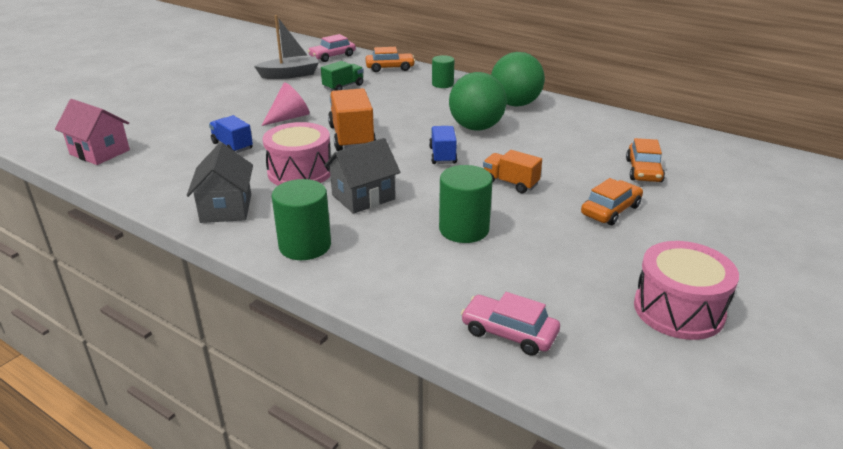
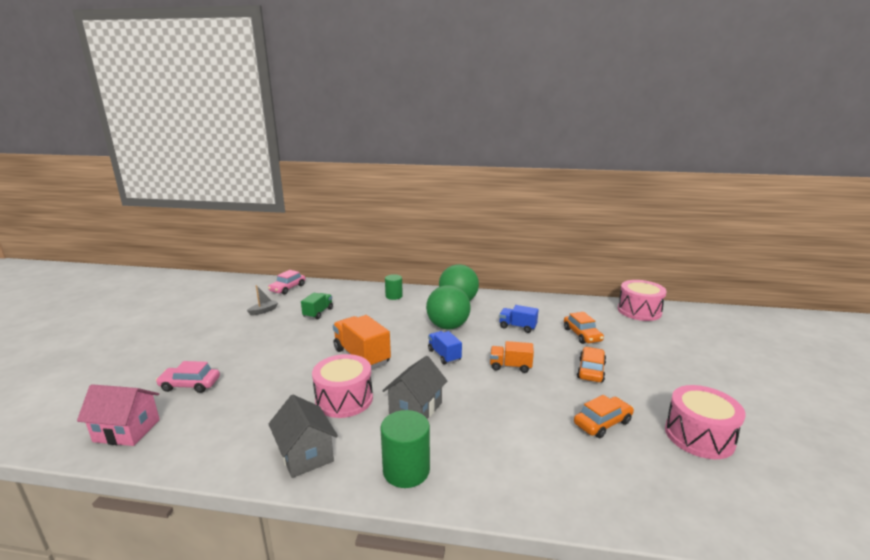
camera: 25 degrees left, 10 degrees down
blue truck [209,115,253,153] -> blue truck moved to [499,305,539,333]
grey boat [254,15,319,79] -> grey boat [247,285,278,316], size x0.57
pink cone [261,82,309,126] -> none
orange car [365,47,415,72] -> orange car moved to [574,395,634,438]
green cylinder [439,165,493,243] -> none
pink car [461,292,560,356] -> pink car moved to [156,361,220,393]
none -> pink drum [618,280,667,321]

